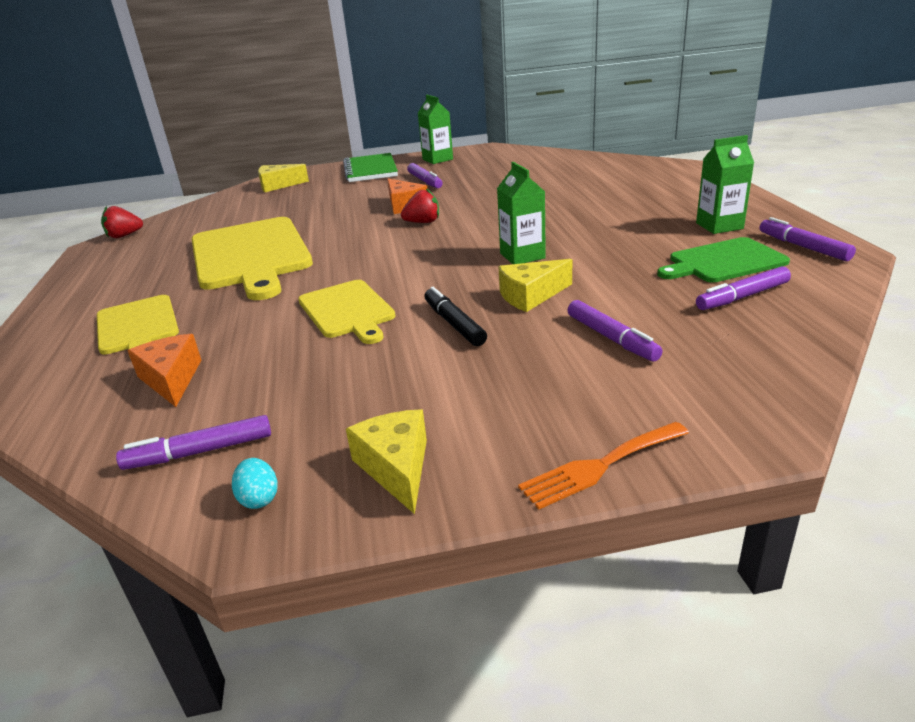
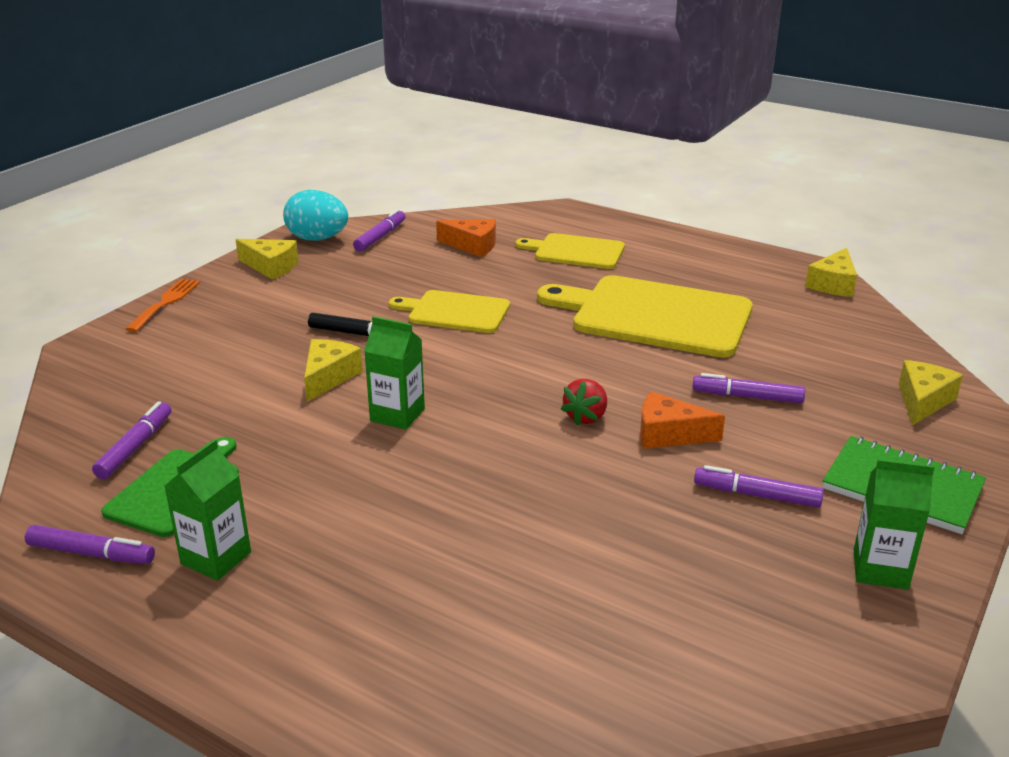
camera: 130 degrees right, 0 degrees up
red strawberry [101,206,143,238] -> yellow cheese [805,248,857,297]
turquoise egg [232,458,278,509] -> turquoise egg [283,190,348,241], size x2.22
purple marker [568,300,663,362] -> purple marker moved to [692,373,805,403]

